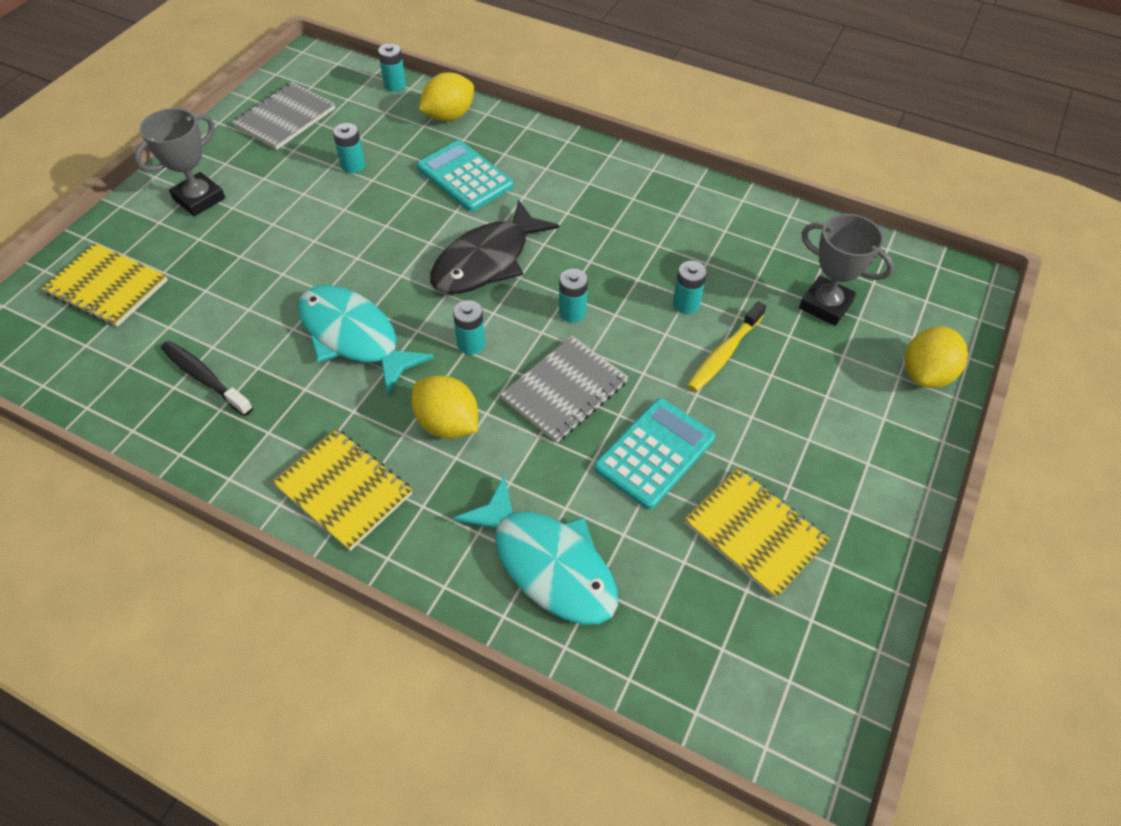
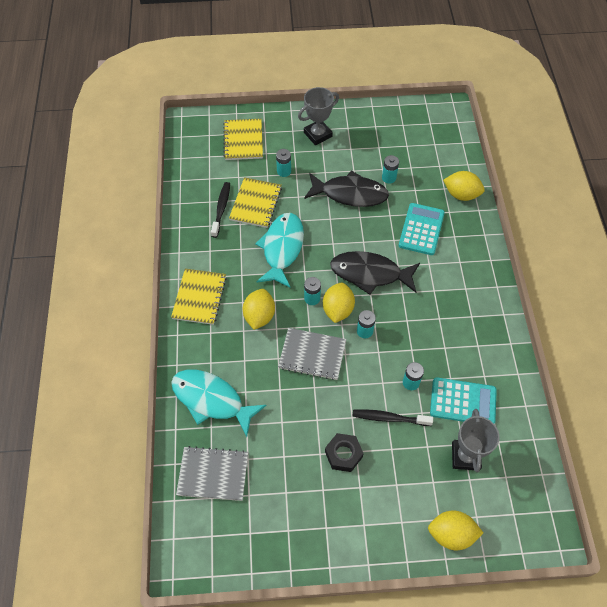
camera: 60 degrees right, 5 degrees up
grey trophy [134,108,225,216] -> grey trophy turned 45 degrees counterclockwise [298,87,339,145]
grey notebook [232,82,335,150] -> grey notebook moved to [176,446,248,501]
turquoise battery [378,43,406,92] -> turquoise battery moved to [276,149,291,177]
turquoise fish [452,475,618,625] -> turquoise fish turned 105 degrees clockwise [171,370,267,437]
turquoise calculator [594,398,715,510] -> turquoise calculator moved to [430,377,497,424]
yellow notebook [684,467,830,599] -> yellow notebook moved to [229,177,282,228]
yellow toothbrush [687,301,766,392] -> black toothbrush [353,409,433,426]
none -> black fish [304,170,389,207]
none -> yellow lemon [323,283,355,323]
none -> black nut [325,433,364,472]

